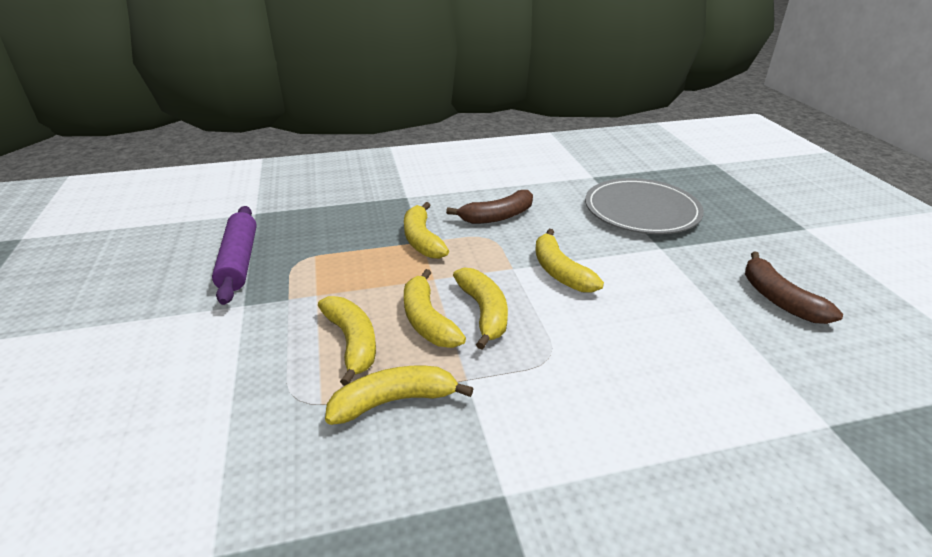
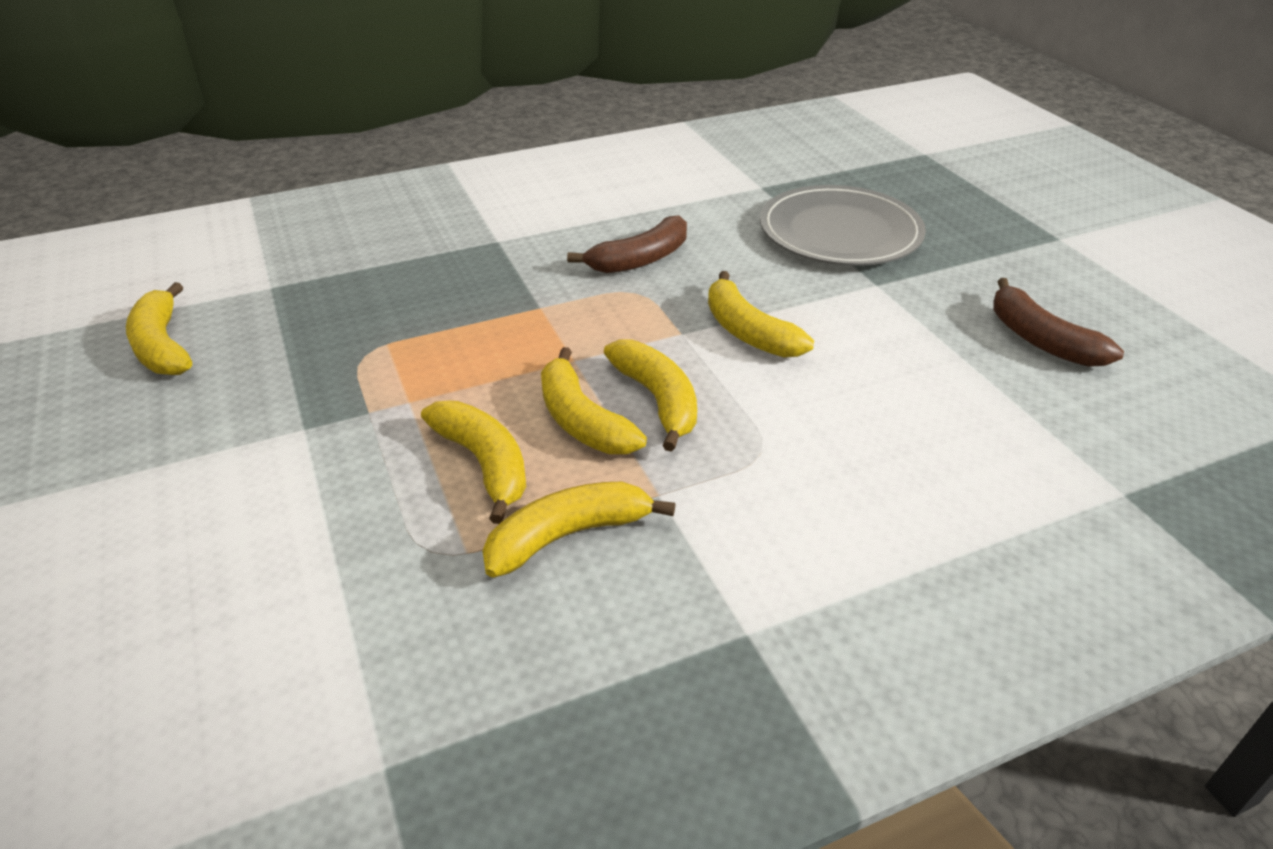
camera: 10 degrees left, 5 degrees up
purple rolling pin [212,206,257,305] -> none
yellow banana [404,202,449,259] -> yellow banana moved to [126,282,192,375]

